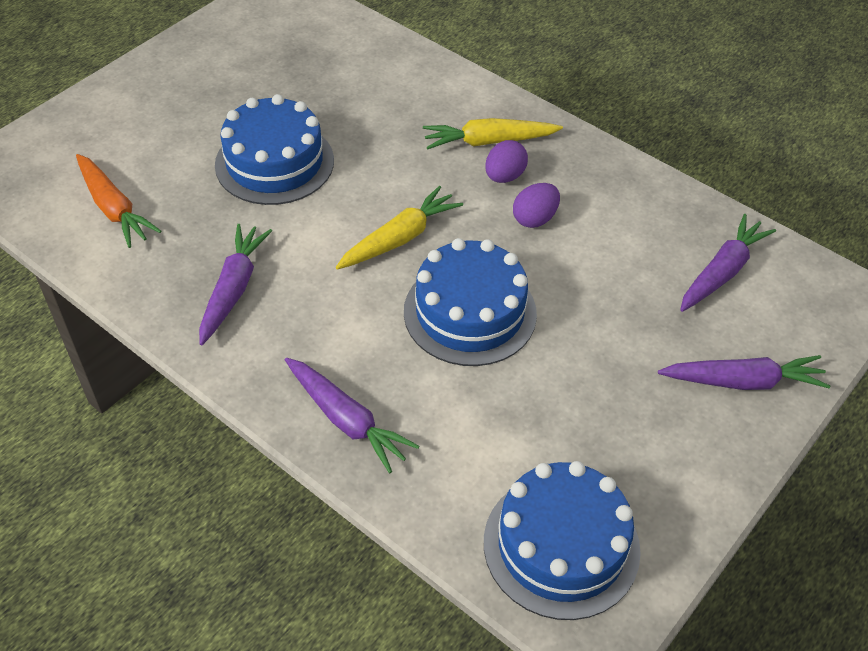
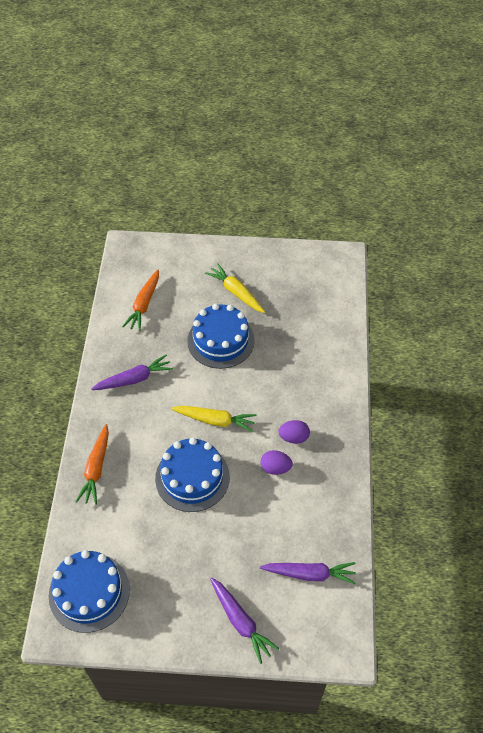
camera: 55 degrees right, 5 degrees up
purple carrot [285,358,419,473] -> orange carrot [75,424,109,505]
yellow carrot [423,118,563,149] -> yellow carrot moved to [205,263,265,313]

